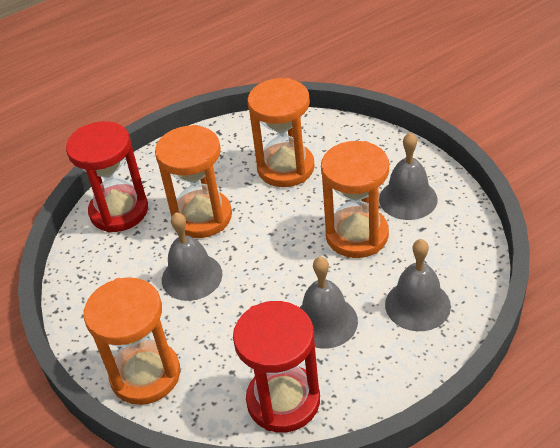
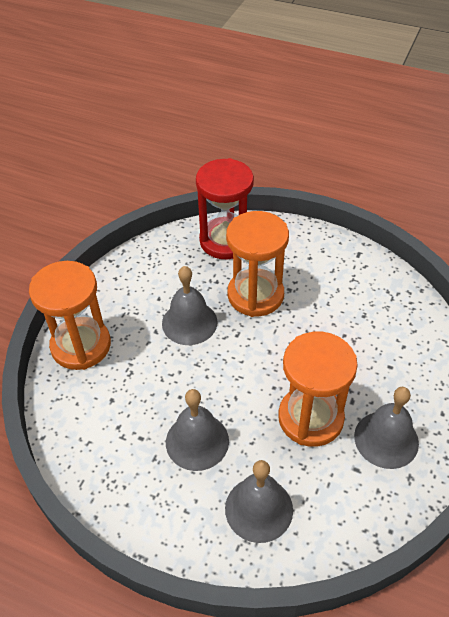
camera: 55 degrees right, 5 degrees up
red hourglass [233,301,320,433] -> none
orange hourglass [248,78,315,187] -> none

